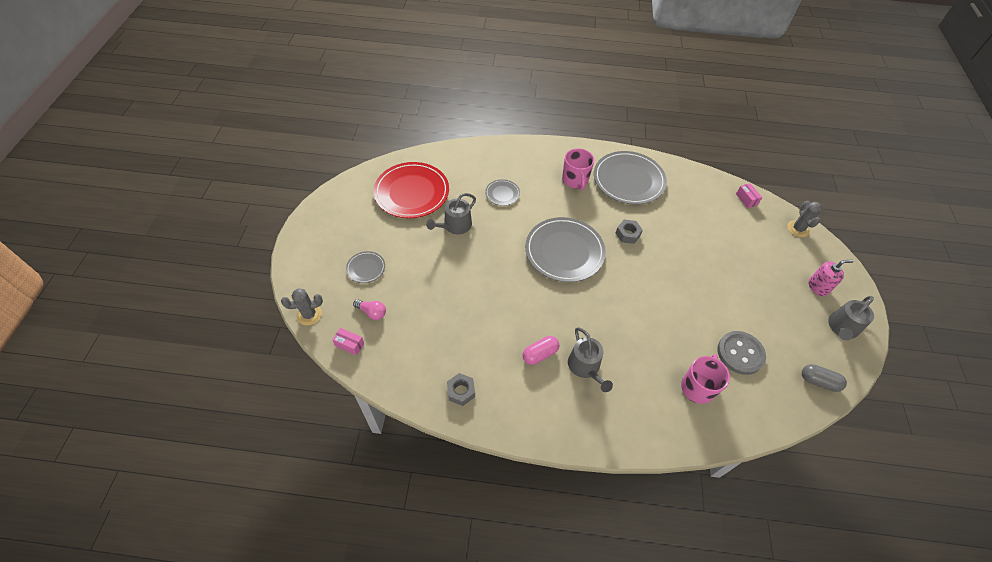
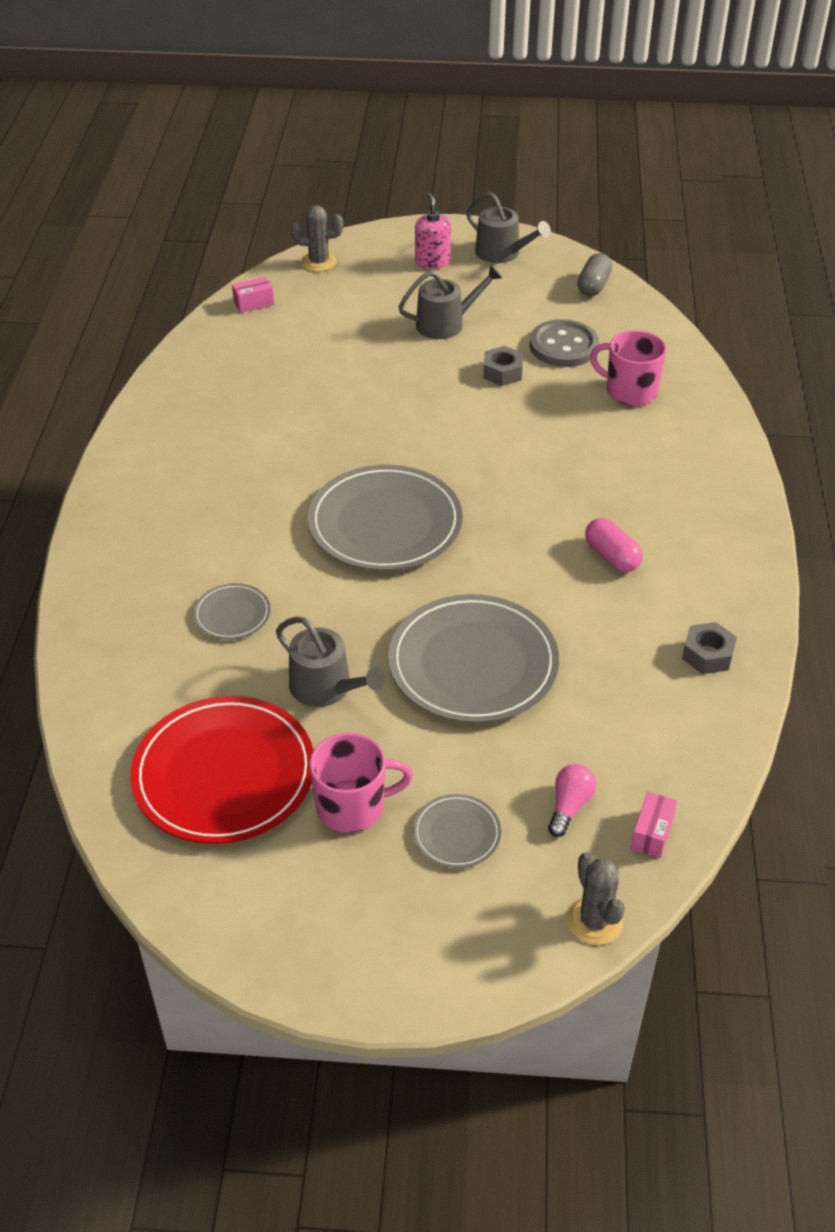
camera: 90 degrees left, 10 degrees down
pink mug [562,148,594,190] -> pink mug moved to [310,733,413,833]
grey watering can [568,327,613,392] -> grey watering can moved to [399,265,502,339]
grey plate [594,151,667,205] -> grey plate moved to [388,594,559,723]
grey nut [616,220,643,244] -> grey nut moved to [483,346,523,386]

